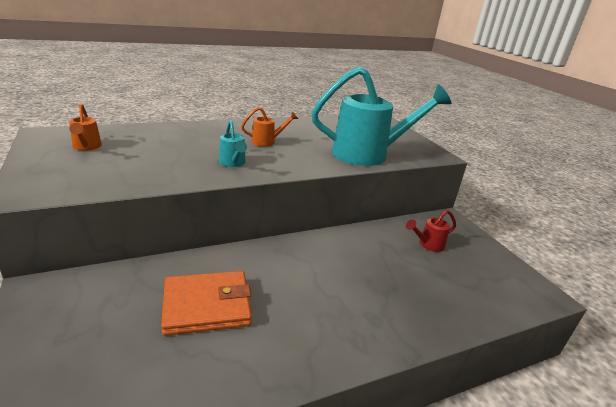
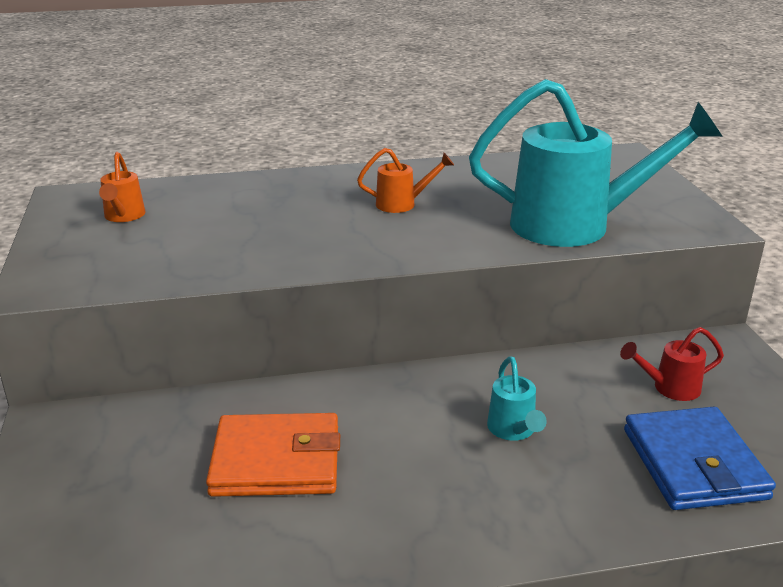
camera: 15 degrees right, 0 degrees up
turquoise watering can [219,120,247,167] -> turquoise watering can moved to [487,357,547,441]
none -> blue wallet [624,407,776,510]

